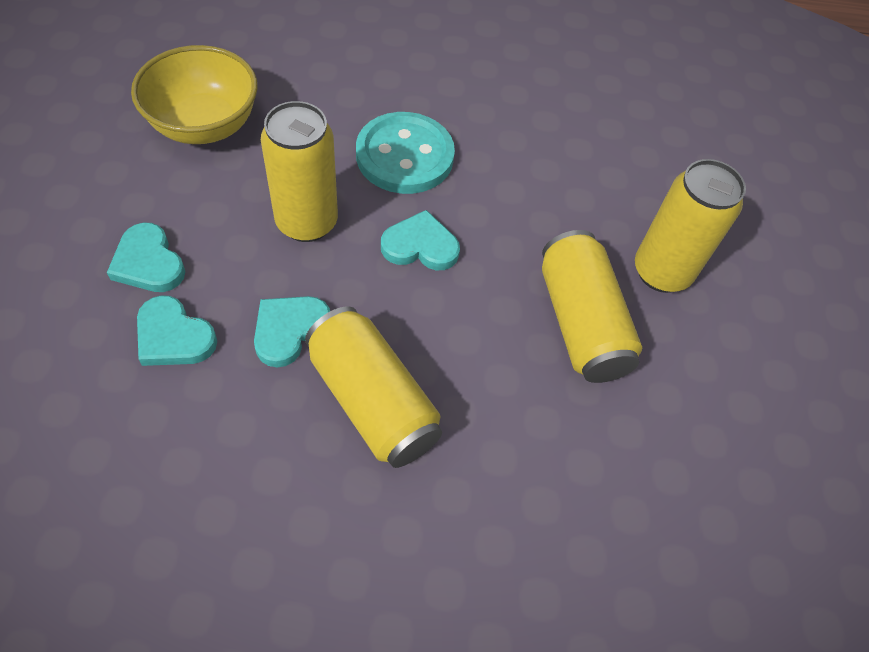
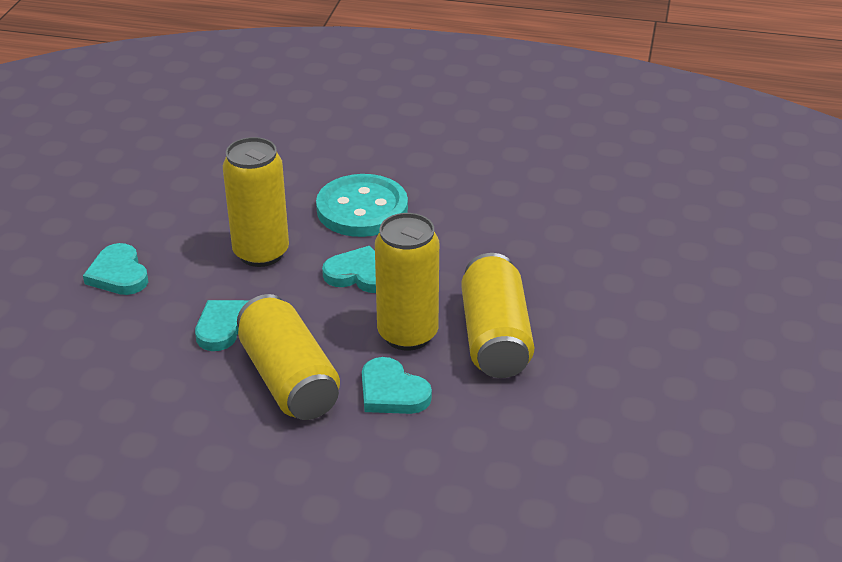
camera: 15 degrees right, 20 degrees down
yellow bowl [131,45,257,144] -> none
turquoise heart [137,295,217,366] -> turquoise heart moved to [362,357,432,414]
yellow can [635,159,746,293] -> yellow can moved to [375,213,439,351]

